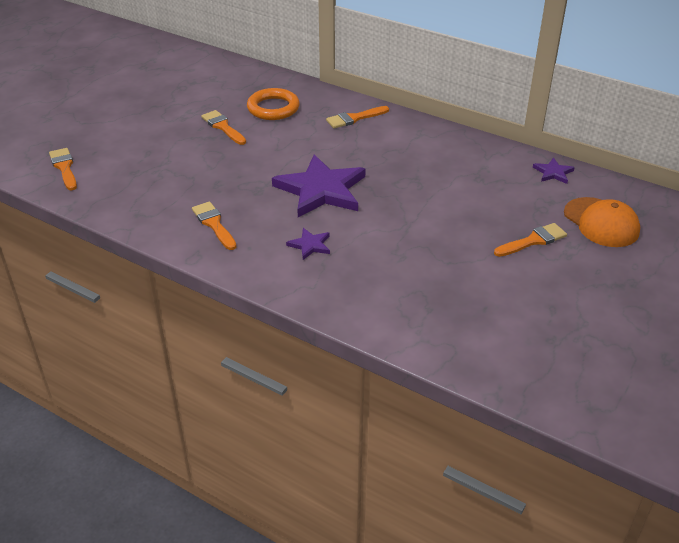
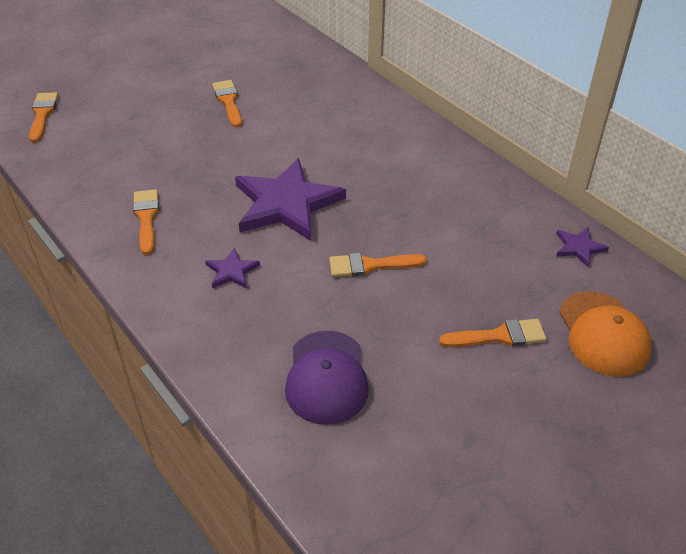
camera: 20 degrees right, 5 degrees up
orange ring [247,88,300,120] -> none
orange brush [326,106,389,128] -> orange brush moved to [329,253,427,277]
none -> purple cap [285,331,369,425]

